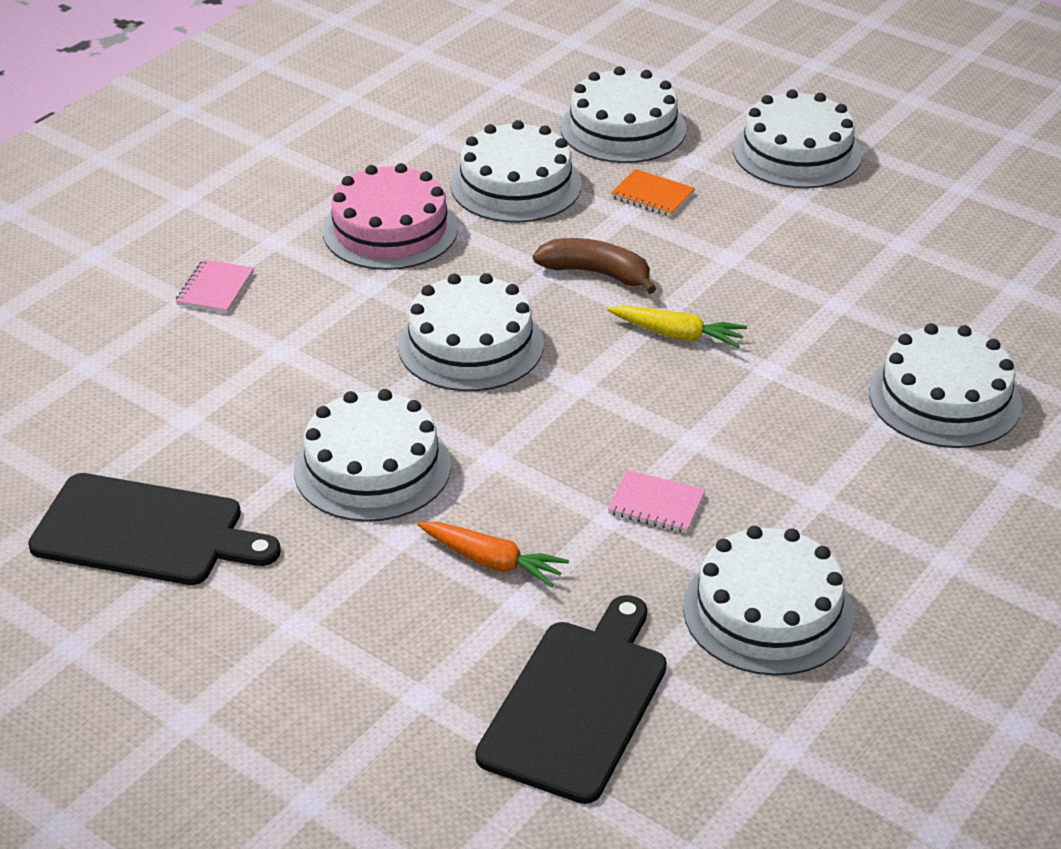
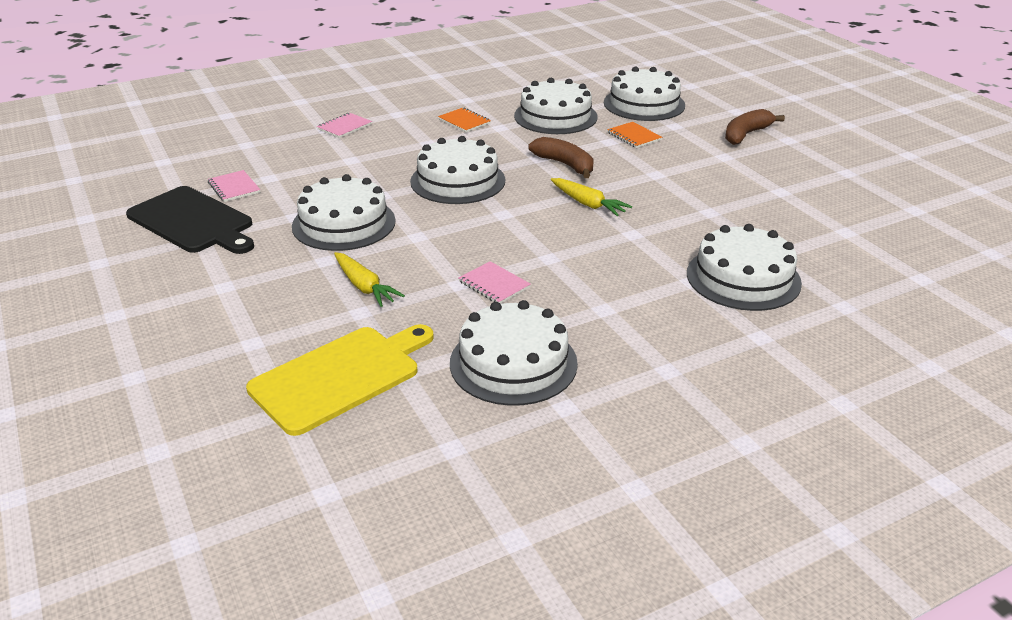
camera: 25 degrees right, 5 degrees down
pink cake [323,163,458,270] -> orange notebook [438,107,491,132]
orange carrot [417,521,569,588] -> yellow carrot [334,252,405,307]
black cutting board [475,595,667,804] -> yellow cutting board [246,324,434,436]
white cake [733,89,862,188] -> brown banana [725,109,785,145]
none -> pink notebook [208,170,260,202]

